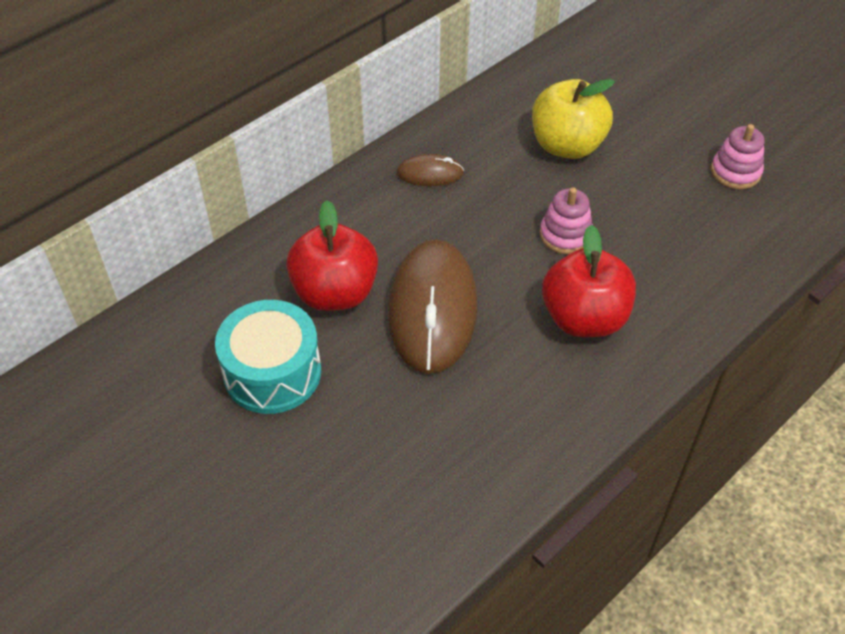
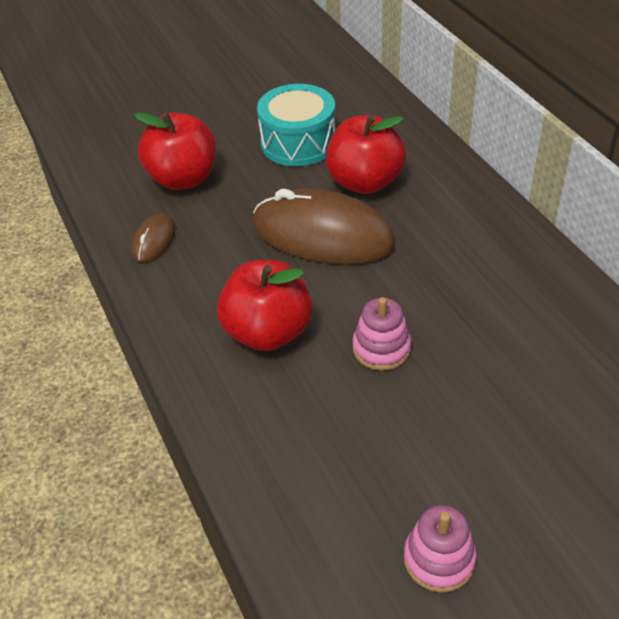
camera: 110 degrees right, 5 degrees down
brown mouse [397,154,464,186] -> brown mouse moved to [131,213,176,263]
yellow apple [532,79,615,159] -> none
none -> red apple [134,112,216,190]

